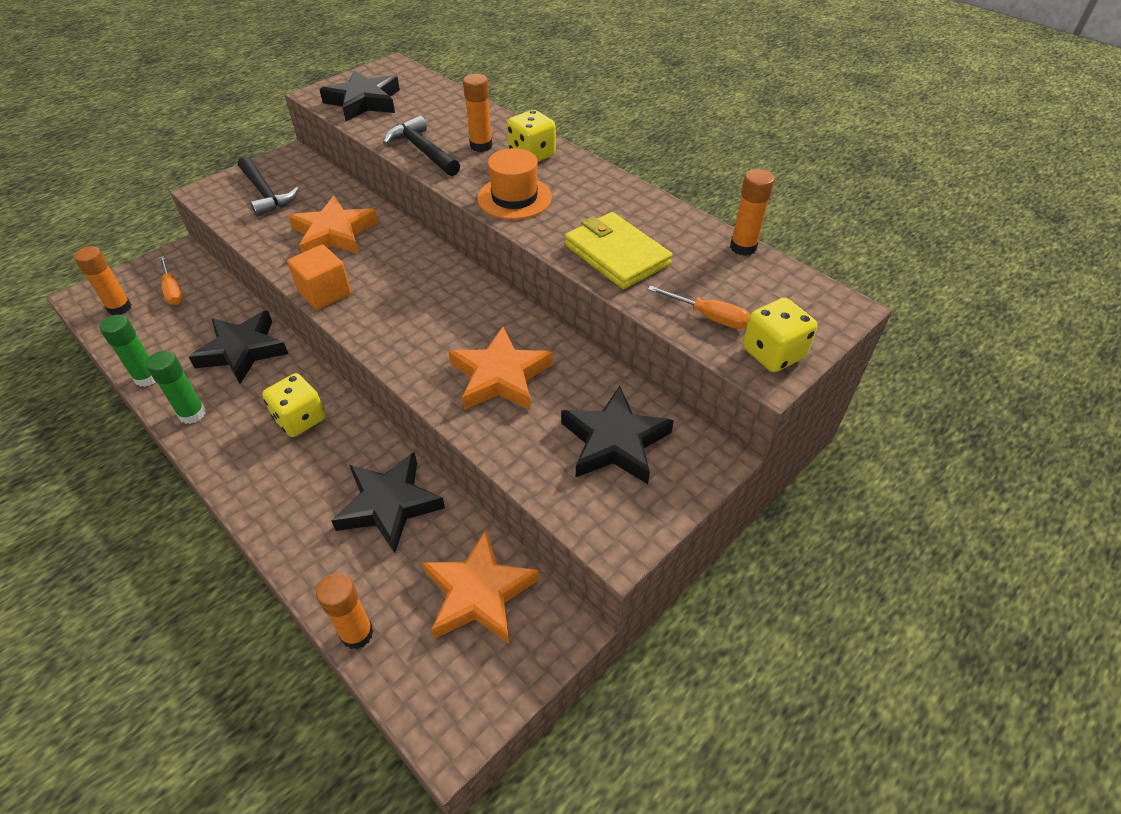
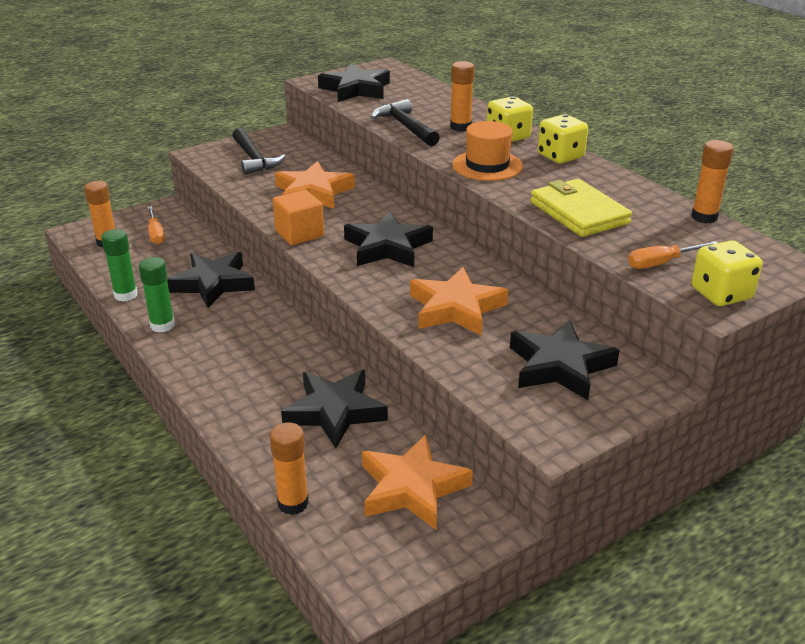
camera: 10 degrees right, 15 degrees down
yellow dice [262,373,325,437] -> yellow dice moved to [538,114,588,163]
orange screwdriver [648,285,750,329] -> orange screwdriver turned 120 degrees clockwise [628,241,717,269]
none -> black star [344,211,433,267]

